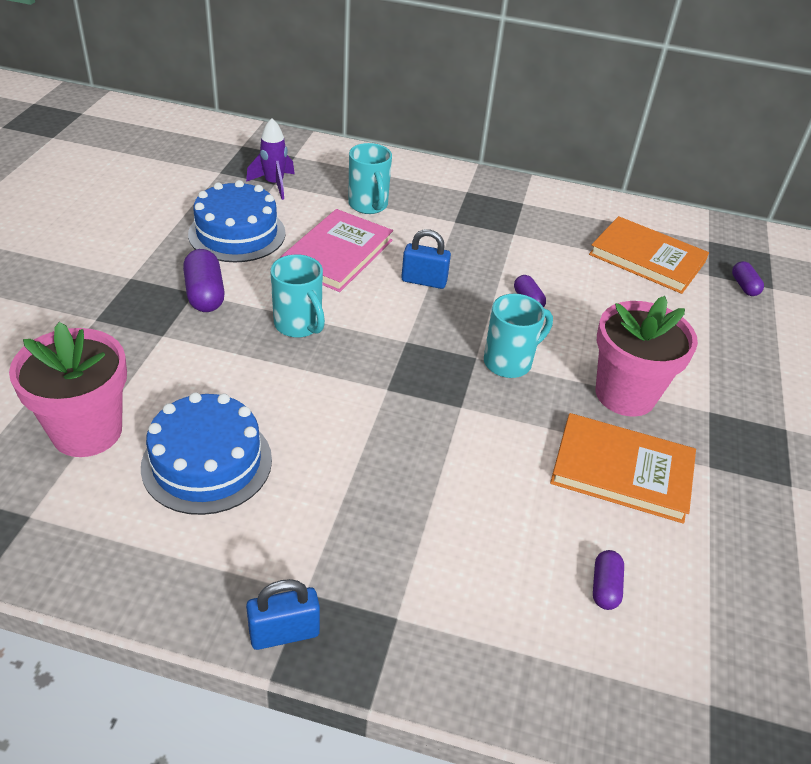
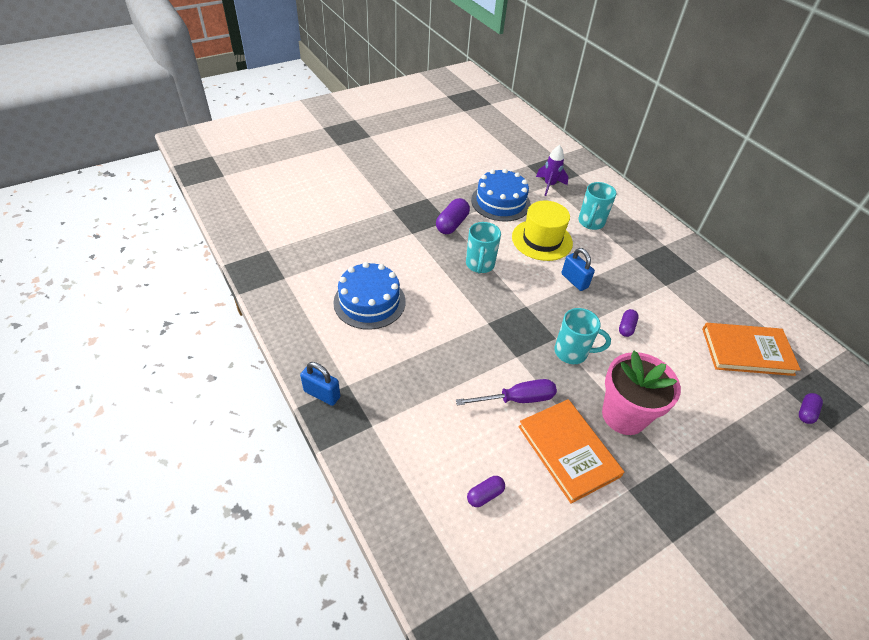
camera: 45 degrees right, 5 degrees up
pink flower pot [9,322,127,457] -> none
pink book [280,209,393,292] -> yellow hat [512,201,573,261]
orange book [589,216,709,294] -> orange book turned 75 degrees counterclockwise [702,323,801,376]
none -> purple screwdriver [456,379,557,406]

